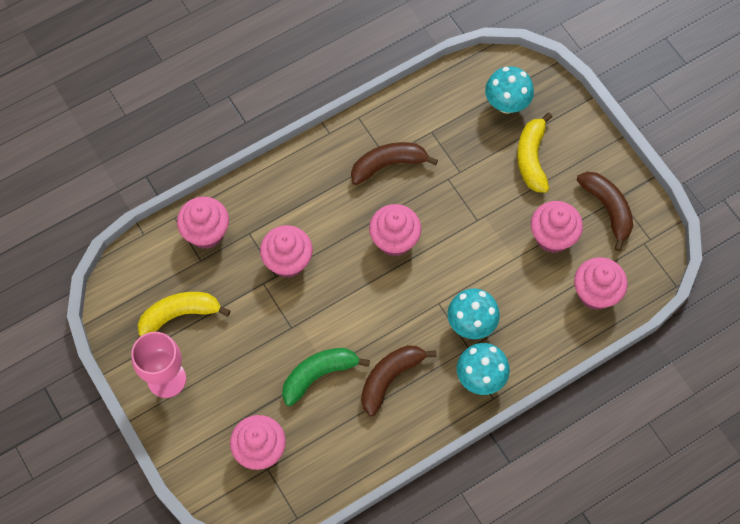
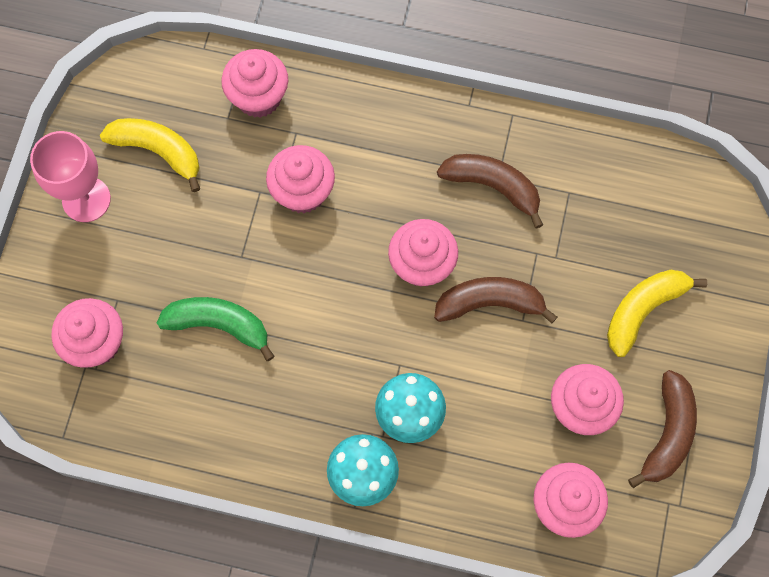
camera: 45 degrees right, 5 degrees up
brown banana [361,345,437,416] -> brown banana moved to [434,277,557,324]
turquoise mushroom [485,66,534,114] -> none

